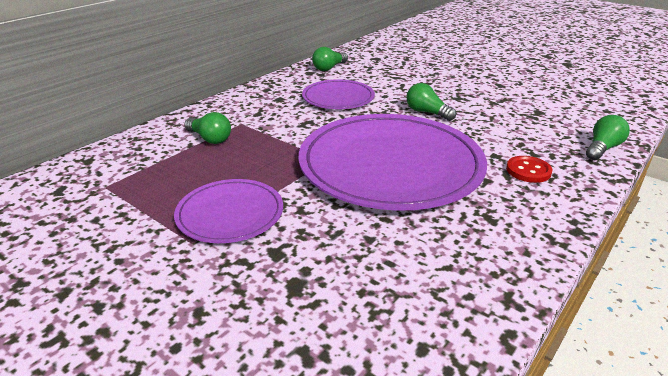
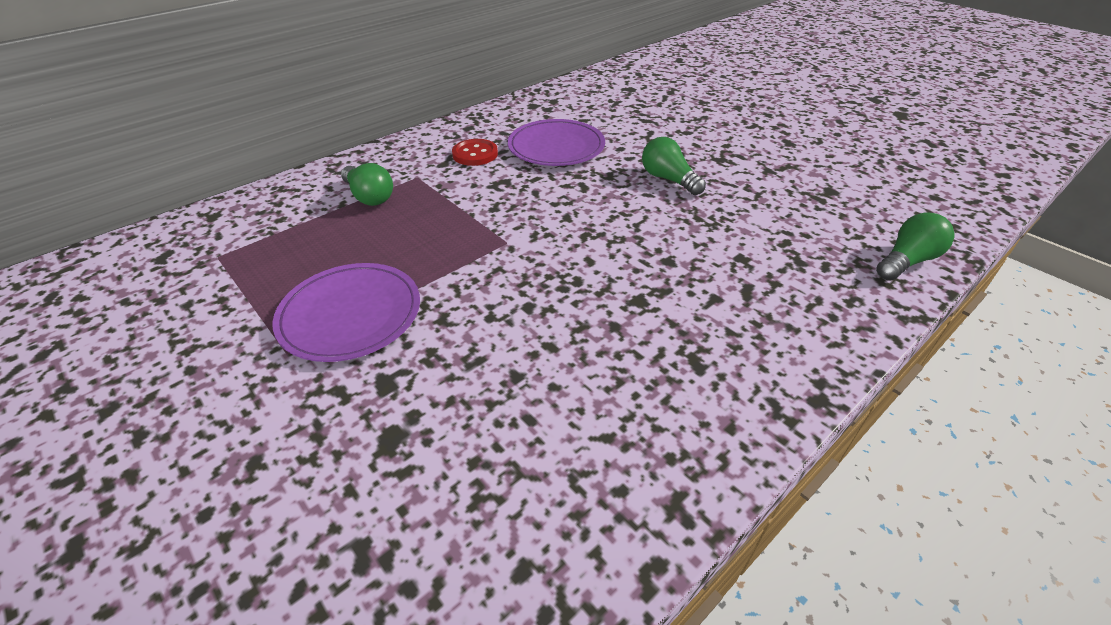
camera: 10 degrees right, 10 degrees up
purple plate [299,114,487,211] -> none
green light bulb [312,47,348,71] -> none
red button [506,156,552,183] -> red button moved to [452,139,498,166]

